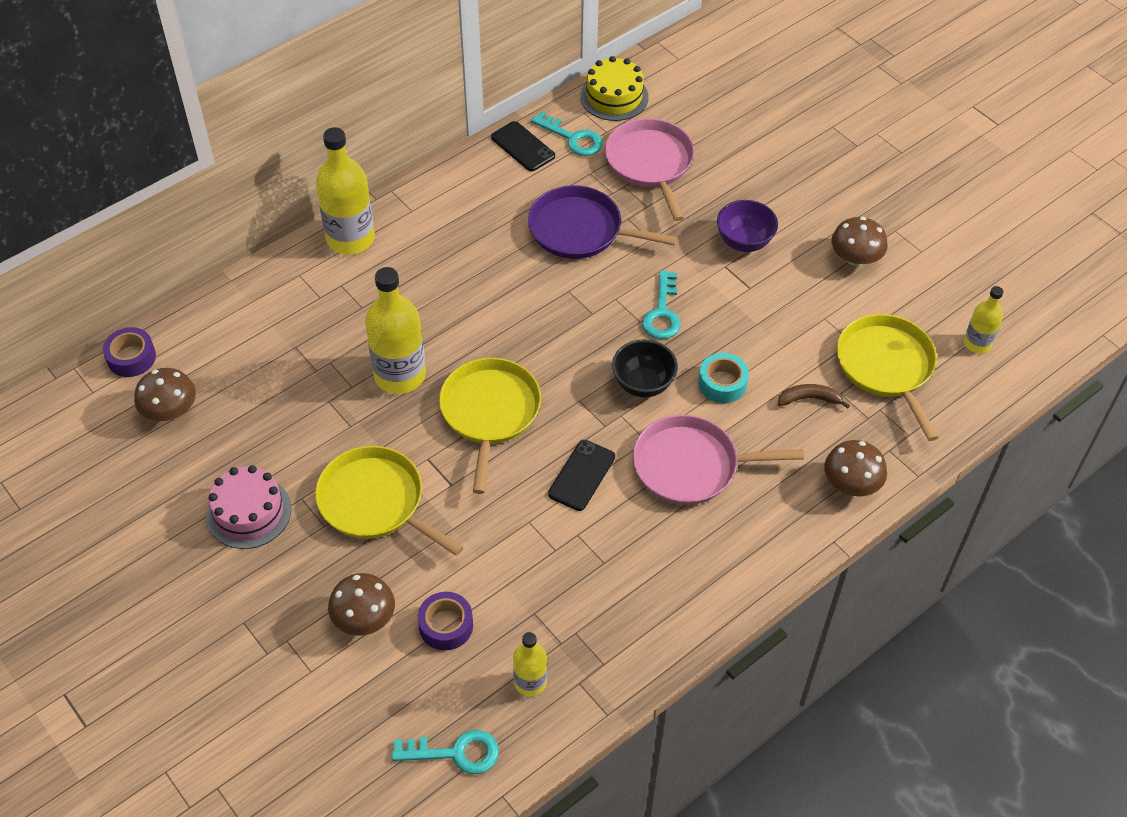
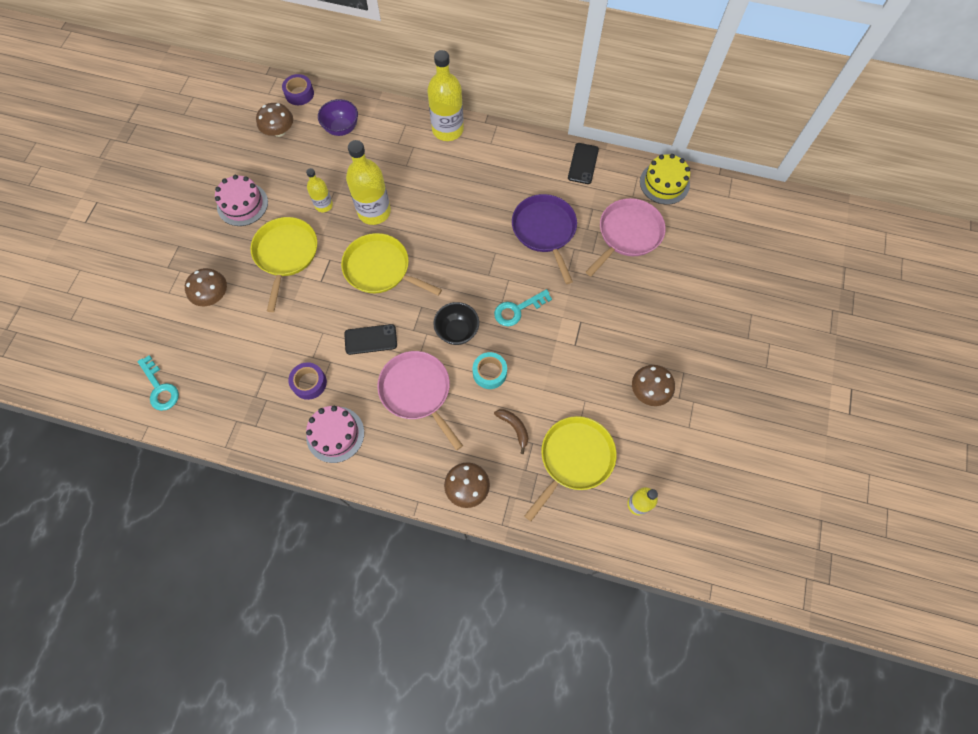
camera: 55 degrees right, 15 degrees up
purple tape [418,592,473,650] -> purple tape moved to [288,362,327,400]
yellow pan [439,358,541,494] -> yellow pan turned 120 degrees counterclockwise [341,233,442,296]
yellow bottle [513,632,547,696] -> yellow bottle moved to [306,168,333,212]
turquoise key [531,112,603,156] -> none
purple bowl [717,200,778,252] -> purple bowl moved to [318,99,358,136]
none -> pink cake [306,406,364,463]

